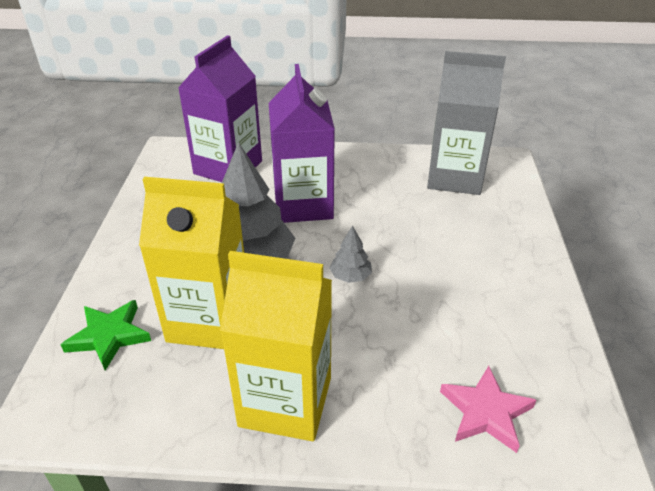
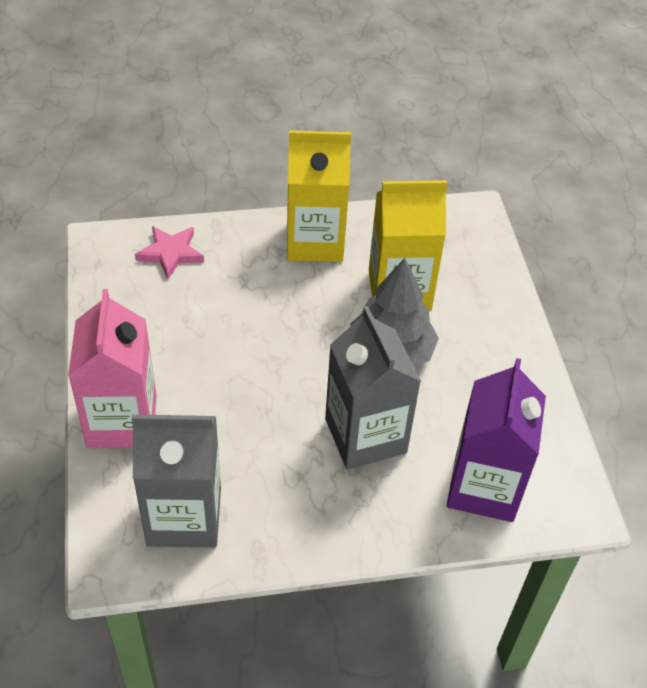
camera: 165 degrees right, 10 degrees up
green star [61,300,151,371] -> none
purple carton [269,64,335,223] -> grey carton [325,306,421,469]
grey tree [330,226,372,283] -> none
none -> pink carton [68,289,157,448]

